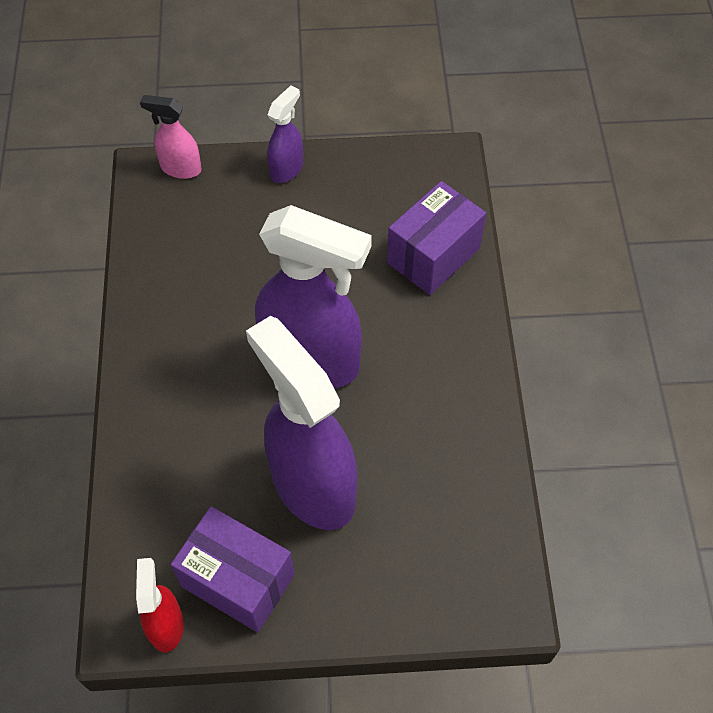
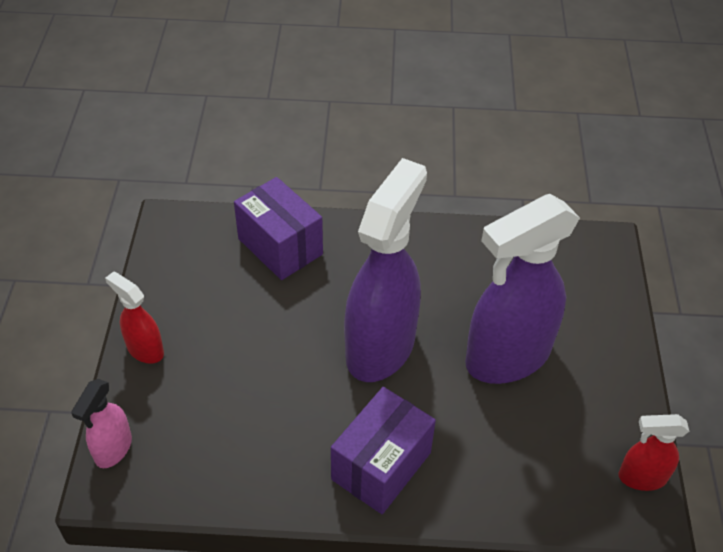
camera: 85 degrees left, 10 degrees down
purple box [171,506,295,632] -> purple box moved to [331,387,436,514]
purple spray bottle [267,85,303,183] -> red spray bottle [105,271,164,364]

